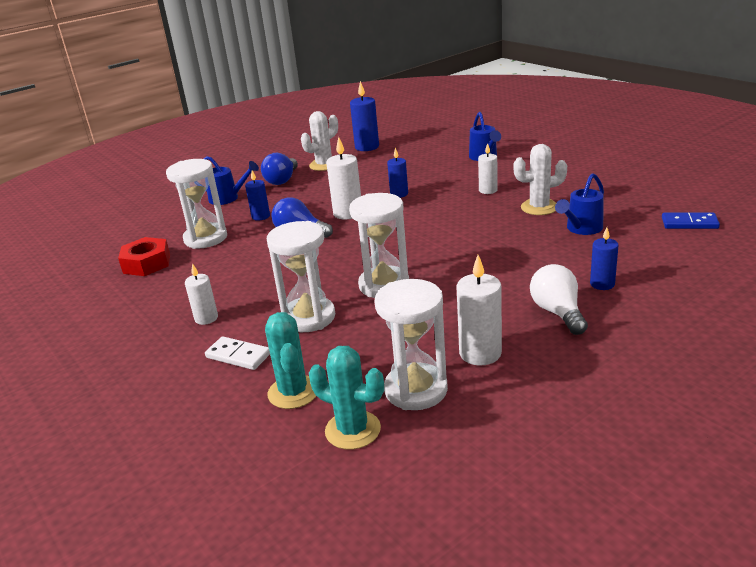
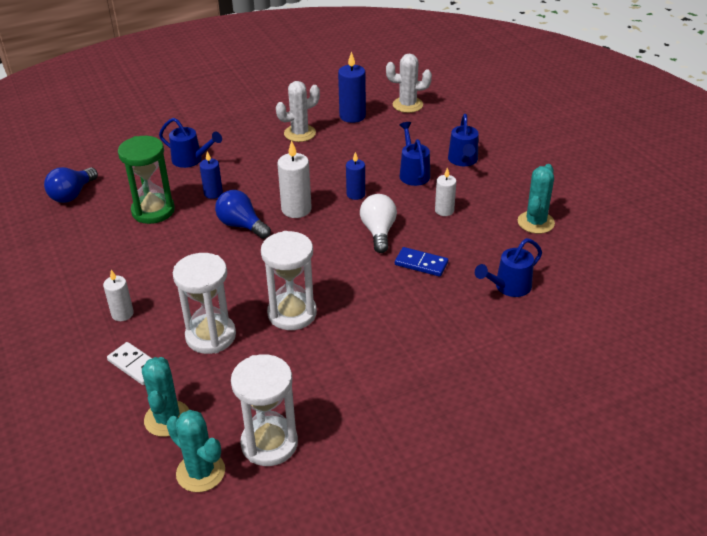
camera: 10 degrees right, 10 degrees up
red nut [118,237,170,276] -> none
white hourglass [166,159,227,249] -> green hourglass [118,136,175,224]
blue light bulb [261,153,298,185] -> blue light bulb moved to [44,167,98,203]
white candle [456,255,502,366] -> none
white cactus [513,144,567,215] -> white cactus moved to [386,54,432,113]
white light bulb [530,264,588,335] -> white light bulb moved to [360,194,397,253]
blue candle [590,227,618,290] -> none
blue domino [662,213,720,229] -> blue domino moved to [395,247,448,277]
none -> blue watering can [399,122,430,186]
none -> turquoise cactus [518,164,555,234]

